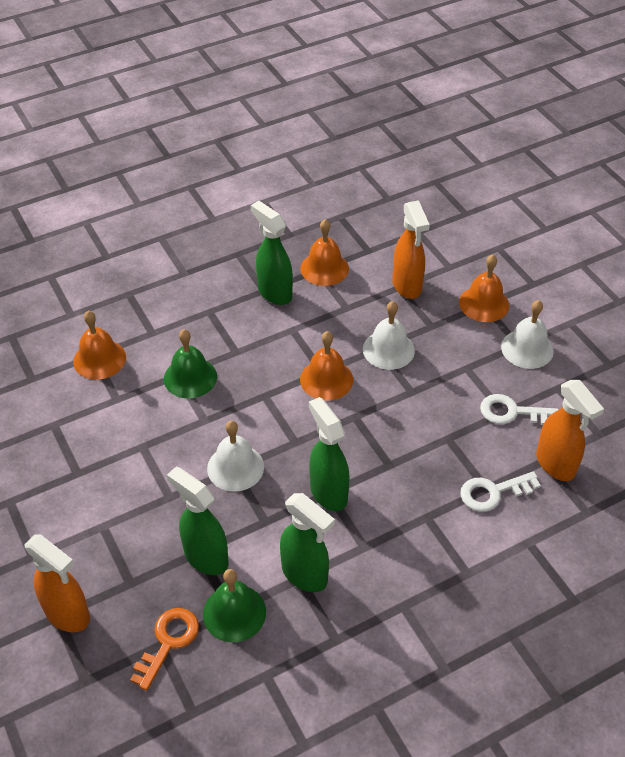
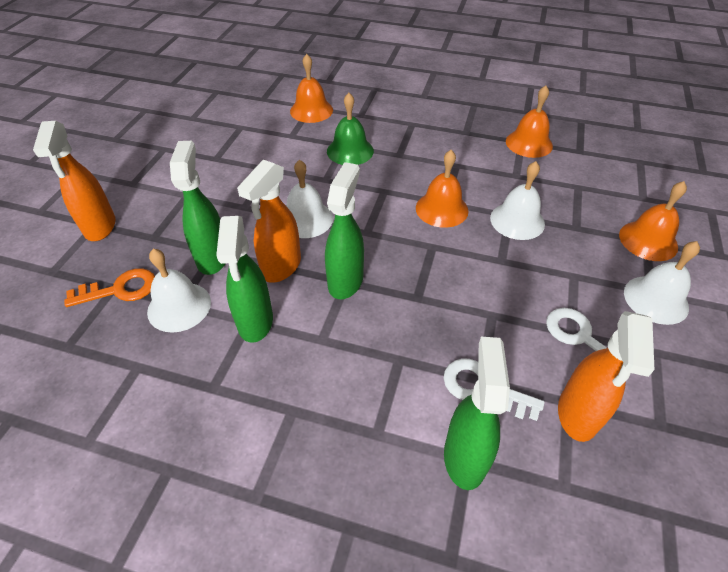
camera: 45 degrees right, 0 degrees up
green bell [203,569,266,642] -> white bell [147,249,211,333]
green spray bottle [251,201,293,305] -> green spray bottle moved to [444,337,510,490]
orange spray bottle [392,200,430,299] -> orange spray bottle moved to [237,159,301,283]

